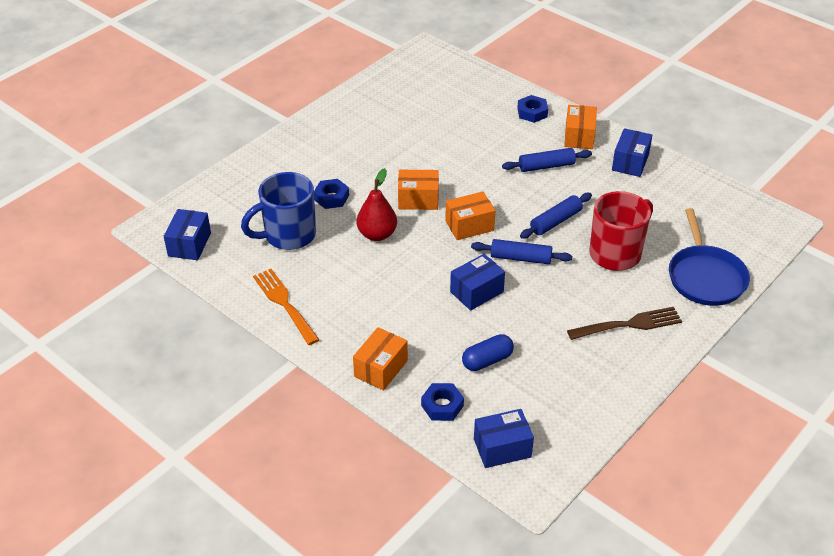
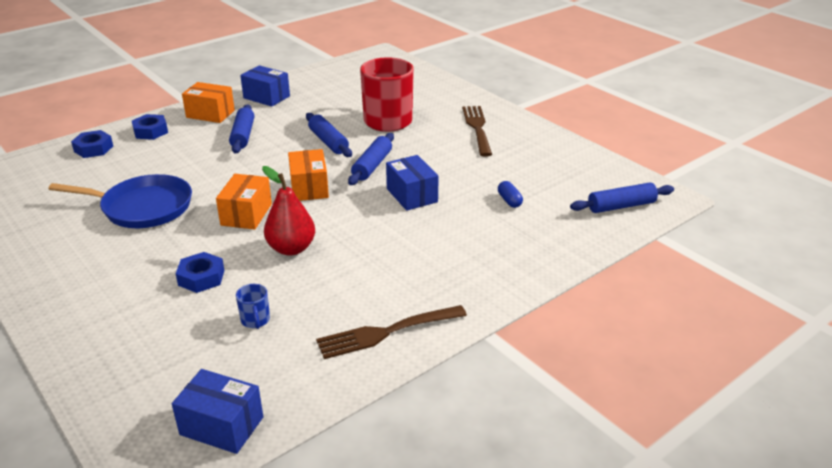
camera: 80 degrees left, 10 degrees down
blue mug [241,172,316,250] -> blue mug [236,284,270,329], size x0.41
orange fork [253,269,320,345] -> brown fork [316,305,467,359]
orange box [353,327,408,391] -> none
blue nut [421,383,464,421] -> blue nut moved to [71,130,113,158]
blue capsule [462,334,514,371] -> blue capsule [498,181,523,208], size x0.65
blue box [474,409,534,468] -> blue rolling pin [570,183,674,213]
blue pan [669,208,750,306] -> blue pan moved to [49,174,192,228]

